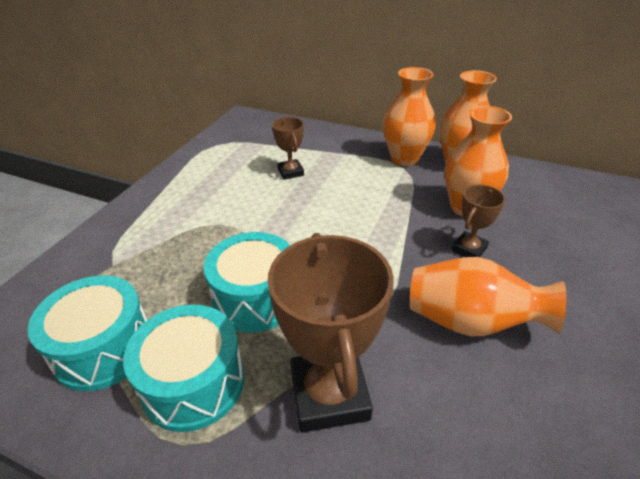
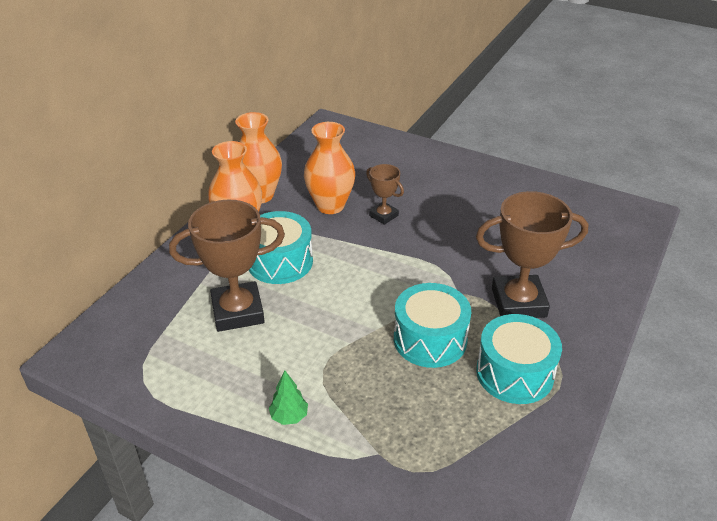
camera: 85 degrees left, 0 degrees up
turquoise drum [28,275,147,391] -> turquoise drum moved to [249,211,313,284]
brown trophy [272,117,304,180] -> brown trophy [169,200,285,332], size x1.90
orange vase [410,257,566,336] -> none
none -> green tree [269,371,308,425]

